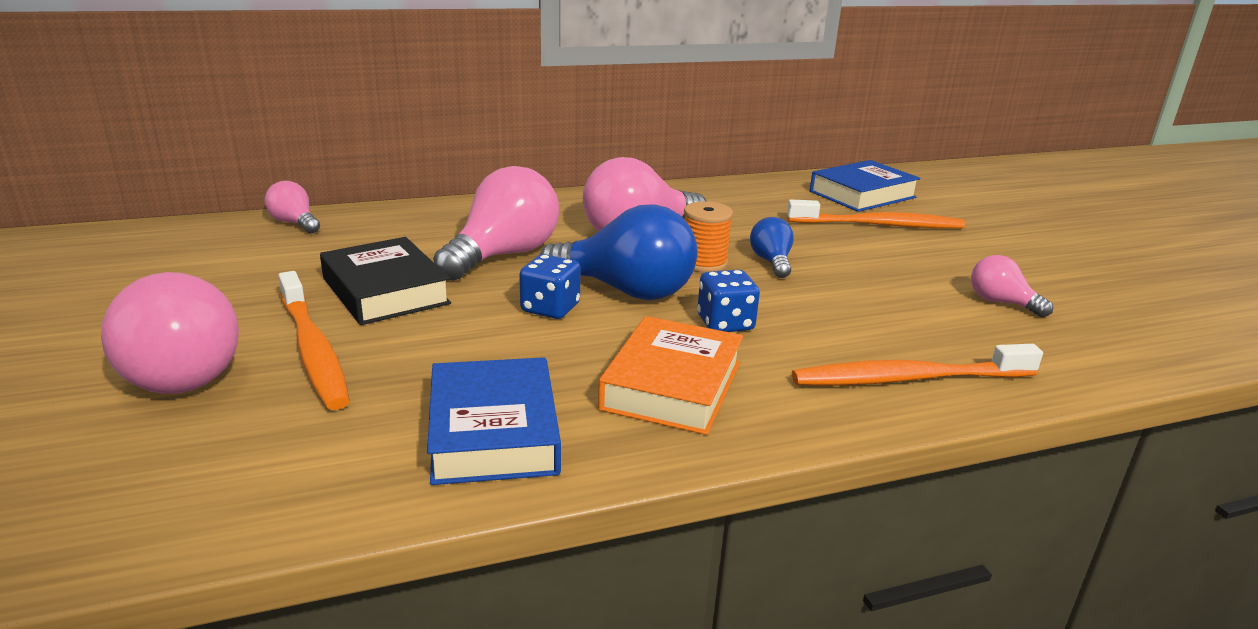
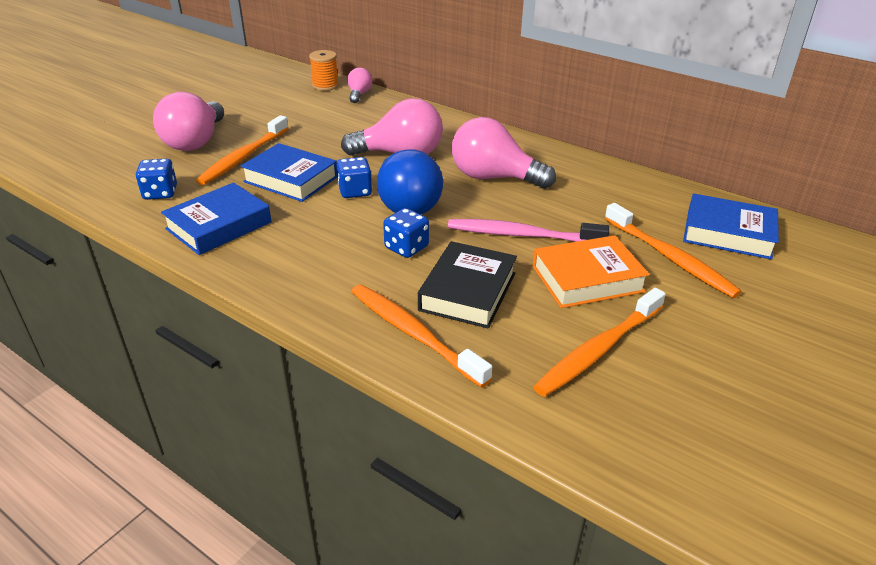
camera: 55 degrees right, 10 degrees up
black book [320,237,451,325] -> black book moved to [418,241,517,329]
orange book [598,316,743,435] -> orange book moved to [533,235,650,308]
orange spool [684,201,733,272] -> orange spool moved to [309,50,339,91]
blue light bulb [750,217,794,278] -> pink toothbrush [448,219,609,242]
pink light bulb [971,255,1053,317] -> orange toothbrush [533,288,666,397]
none -> blue dice [136,159,177,200]
none -> blue book [241,143,338,202]

